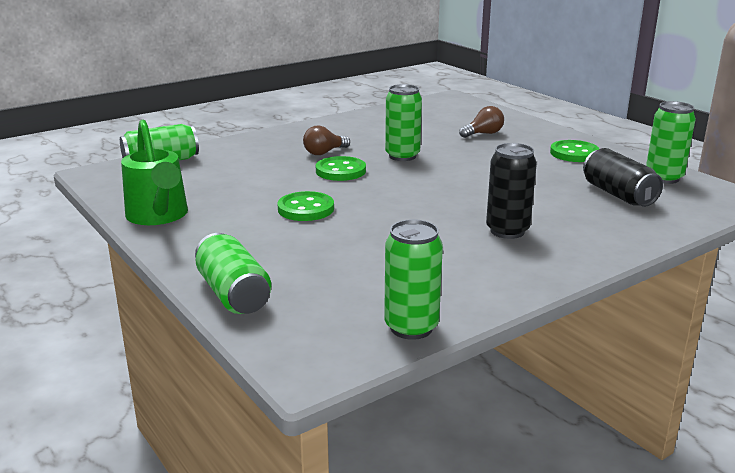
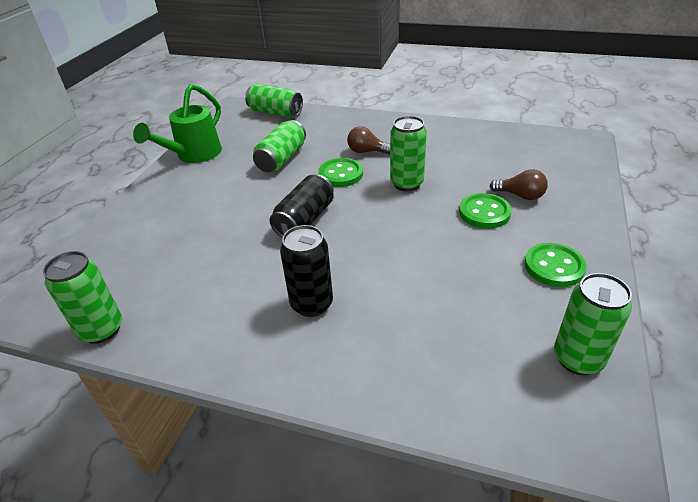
camera: 55 degrees right, 15 degrees up
green can [195,233,271,314] -> green can moved to [253,120,306,172]
green button [277,191,334,221] -> green button moved to [459,193,512,229]
black can [583,148,663,207] -> black can moved to [270,175,334,238]

